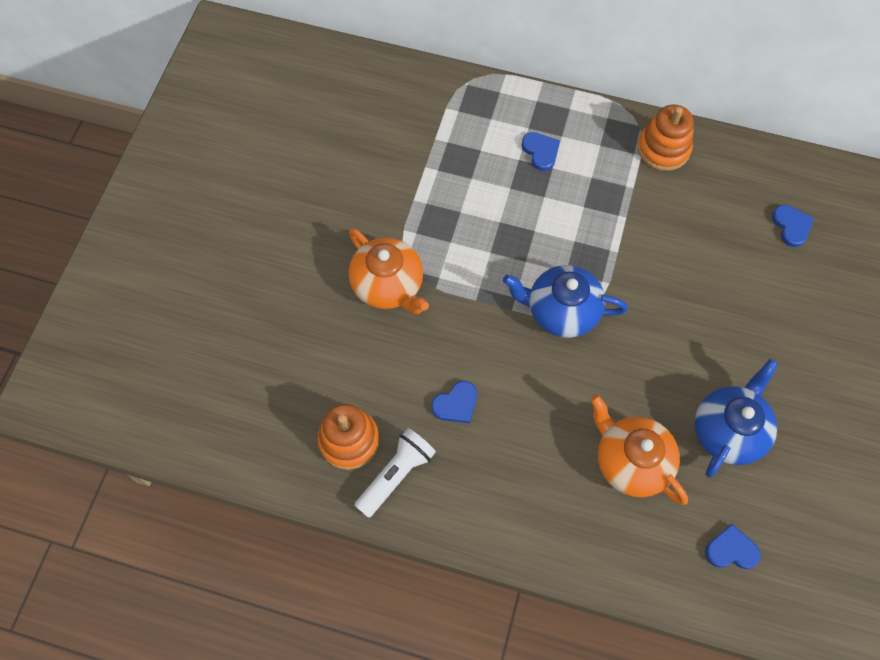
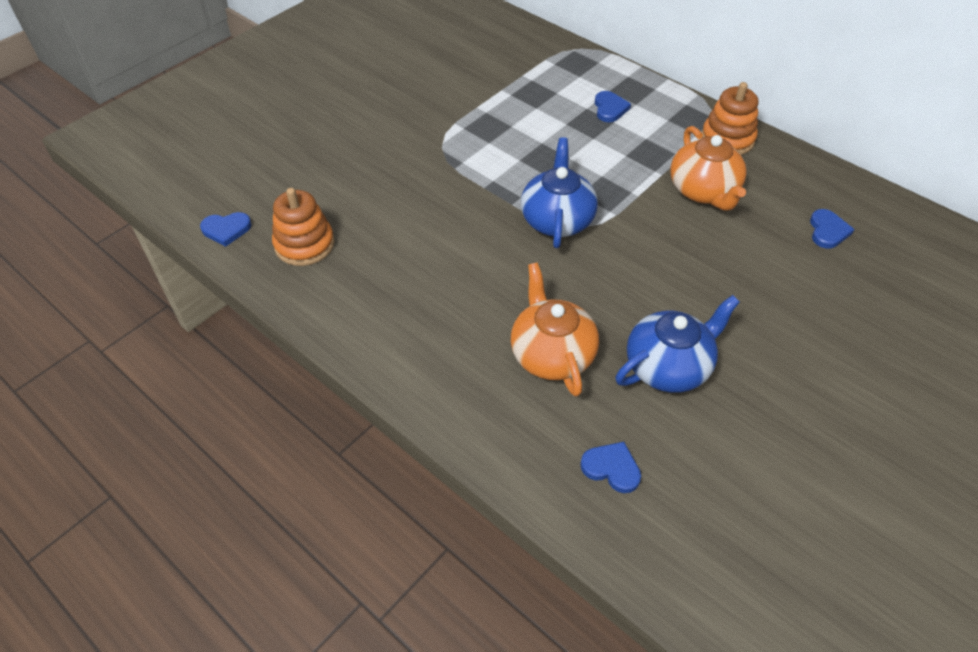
camera: 25 degrees right, 15 degrees down
orange teapot [349,228,429,314] -> orange teapot moved to [670,126,747,211]
white flashlight [354,428,436,518] -> none
blue heart [431,381,477,423] -> blue heart moved to [200,212,252,247]
blue teapot [503,265,628,338] -> blue teapot turned 60 degrees clockwise [521,137,598,248]

